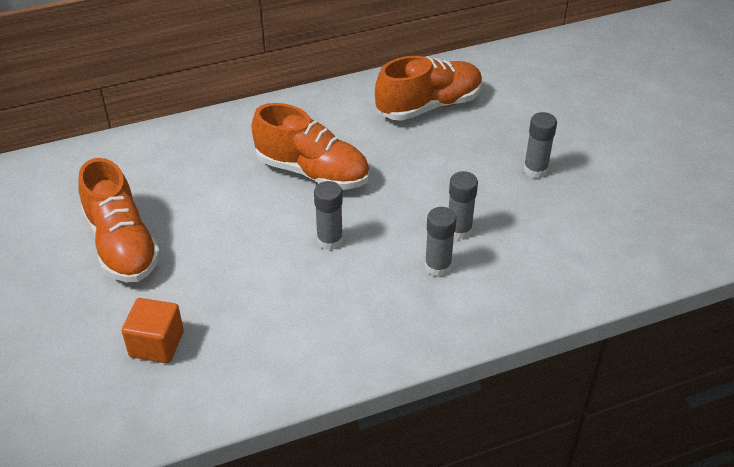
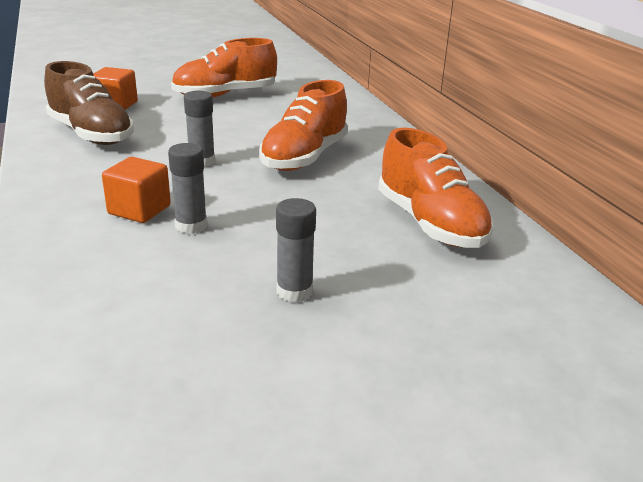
camera: 90 degrees right, 15 degrees down
grey glue stick [425,207,456,277] -> orange cube [102,157,171,223]
none -> brown shoe [44,61,134,145]

